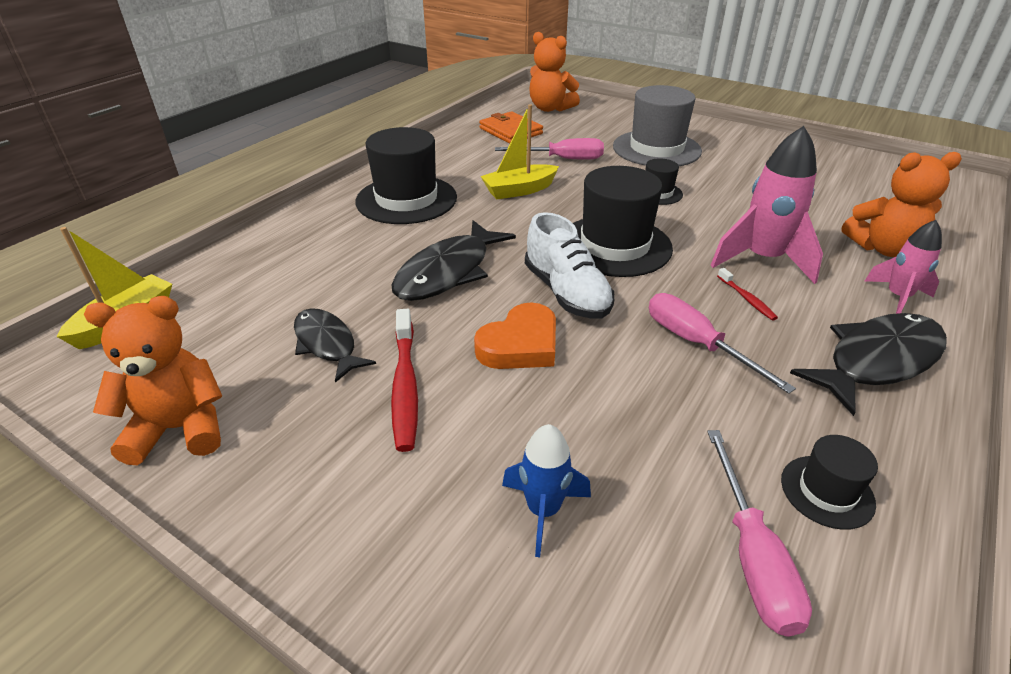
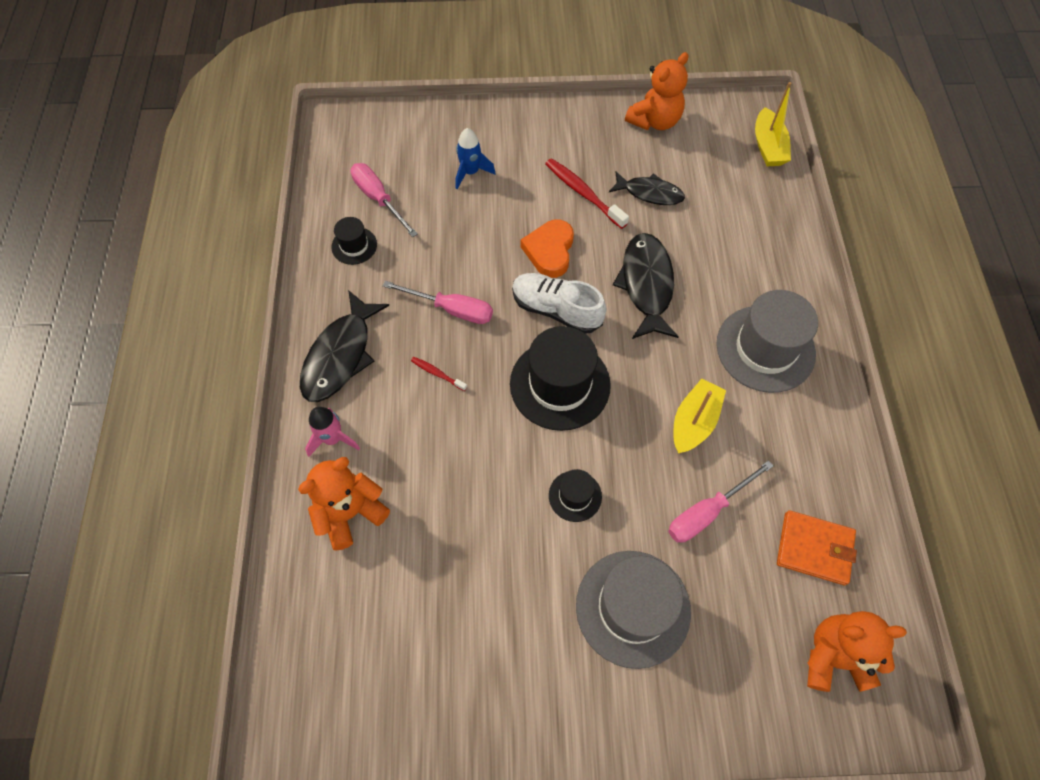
camera: 145 degrees right, 25 degrees up
black hat [355,127,457,224] -> grey hat [716,290,818,393]
pink rocket [710,126,823,284] -> none

